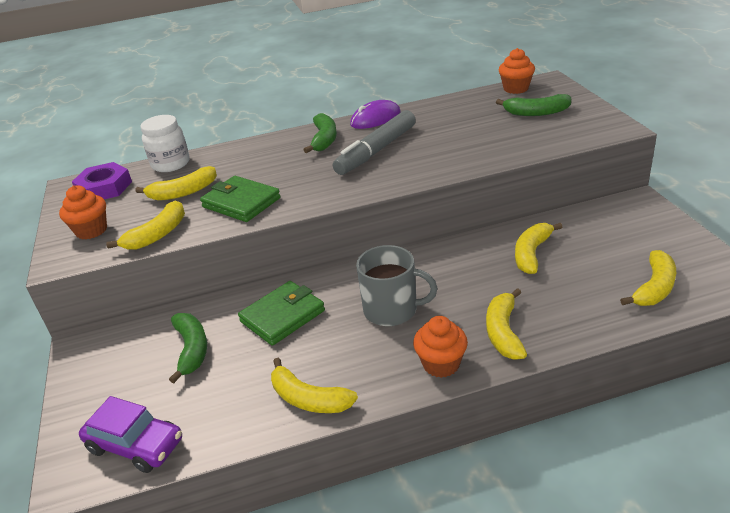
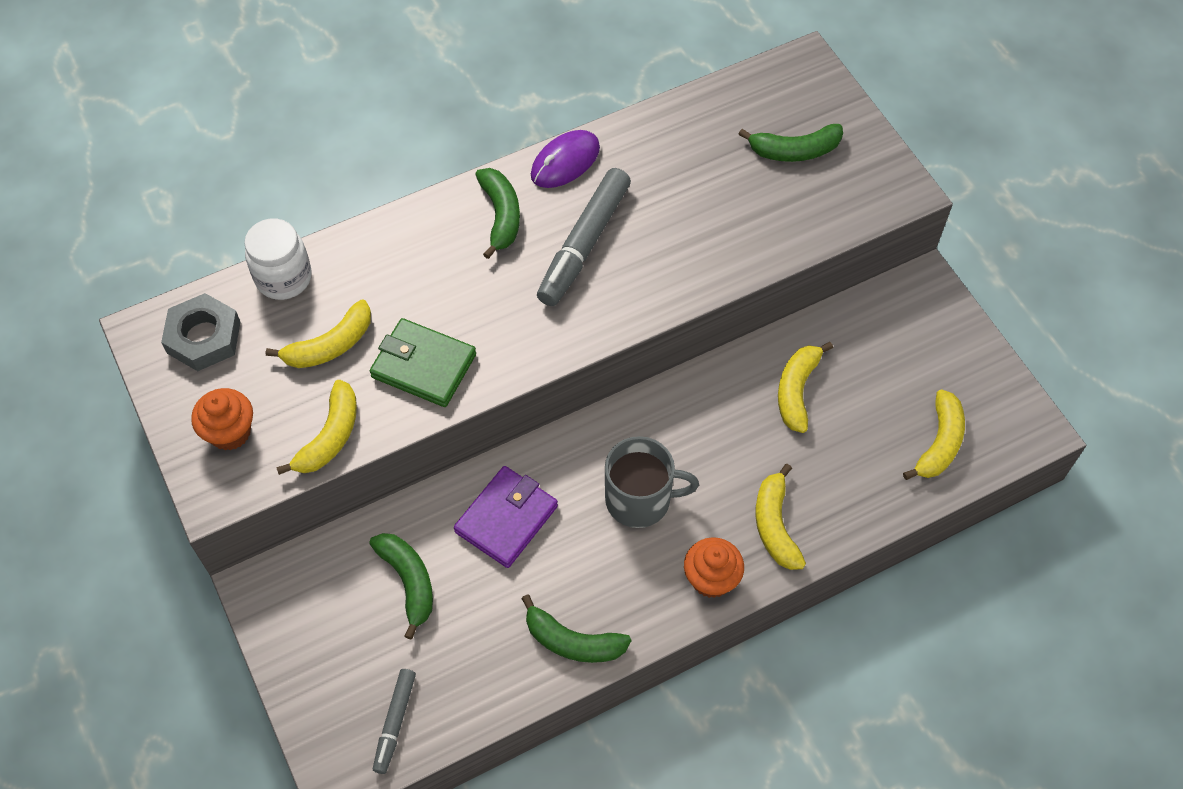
camera: 15 degrees left, 25 degrees up
purple nut [72,162,132,199] -> grey nut [161,293,240,371]
purple car [79,396,182,473] -> grey marker [373,669,416,774]
green wallet [238,281,325,346] -> purple wallet [454,466,558,568]
yellow banana [271,358,358,413] -> green banana [521,594,631,663]
orange cupcake [499,48,535,94] -> none

